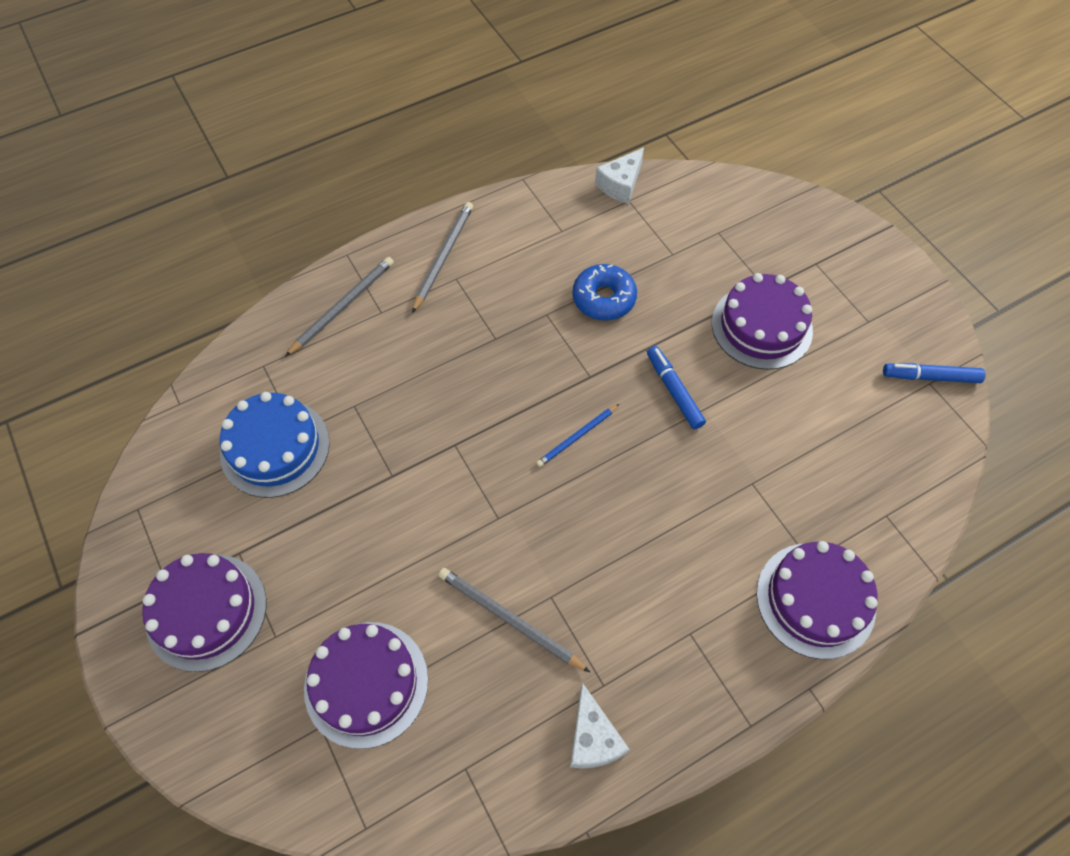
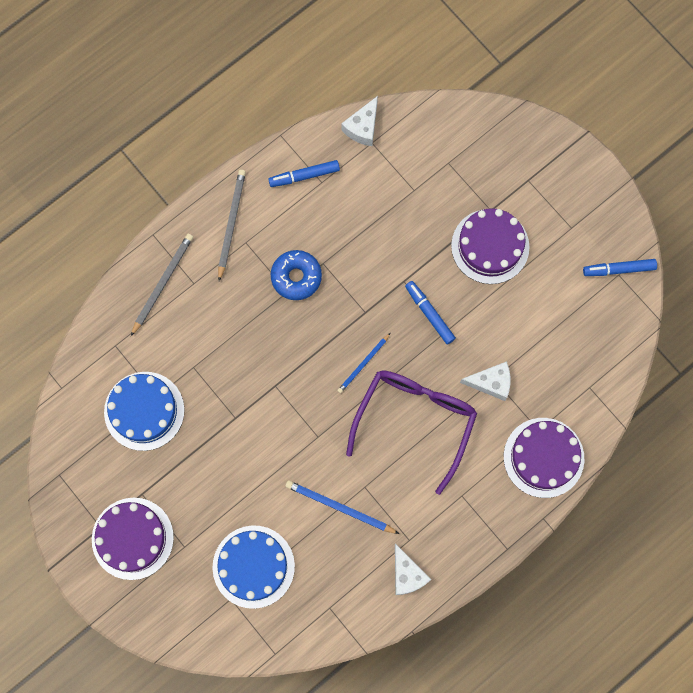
camera: 10 degrees left, 15 degrees up
purple cake [304,622,428,749] -> blue cake [212,525,295,609]
grey pencil [438,568,590,672] -> blue pencil [285,480,399,534]
blue donut [572,264,637,321] -> blue donut moved to [271,250,322,300]
none -> blue marker [268,160,340,187]
none -> purple glasses [346,370,477,495]
none -> white cheese [460,361,511,401]

